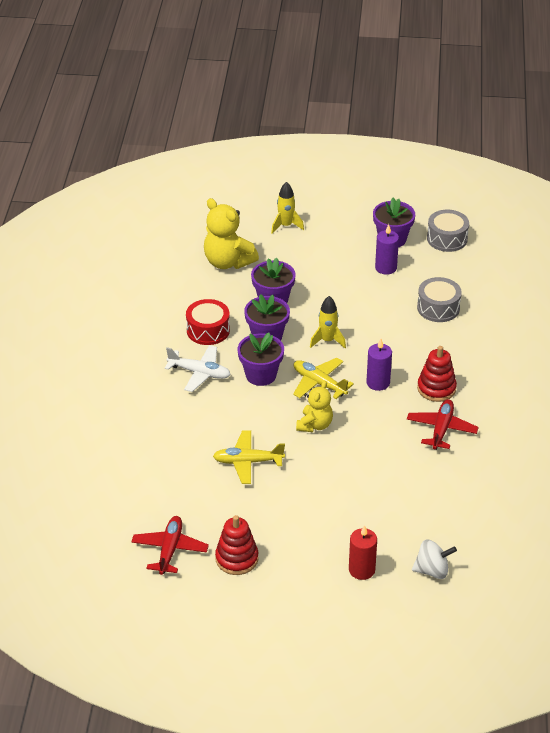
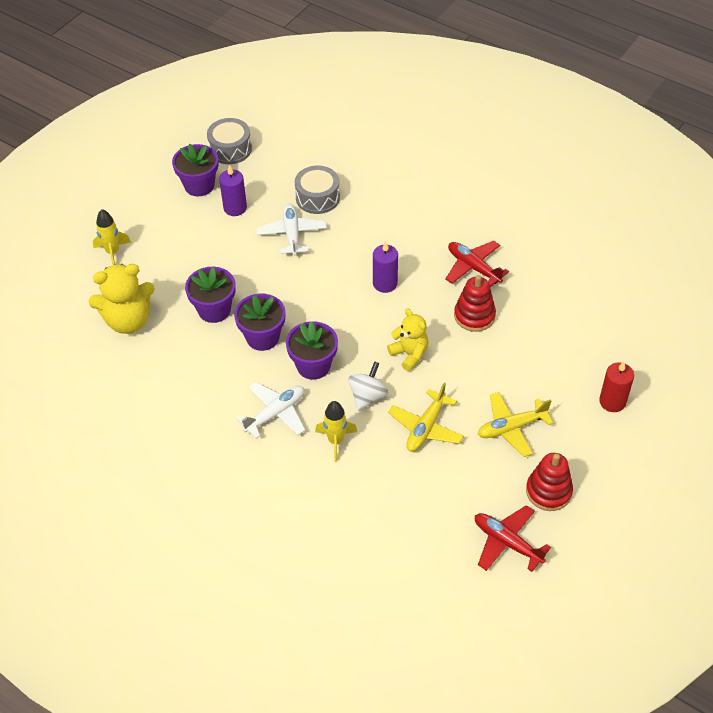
camera: 60 degrees left, 10 degrees up
red drum [186,299,230,345] -> none
yellow plane [293,358,354,399] -> yellow plane moved to [478,392,553,457]
yellow rocket [310,296,346,348] -> yellow rocket moved to [315,401,357,462]
white spinning top [412,540,457,579] -> white spinning top moved to [348,361,388,411]
red stacking toy [417,346,457,402] -> red stacking toy moved to [454,275,496,332]
none -> white plane [256,204,327,256]

